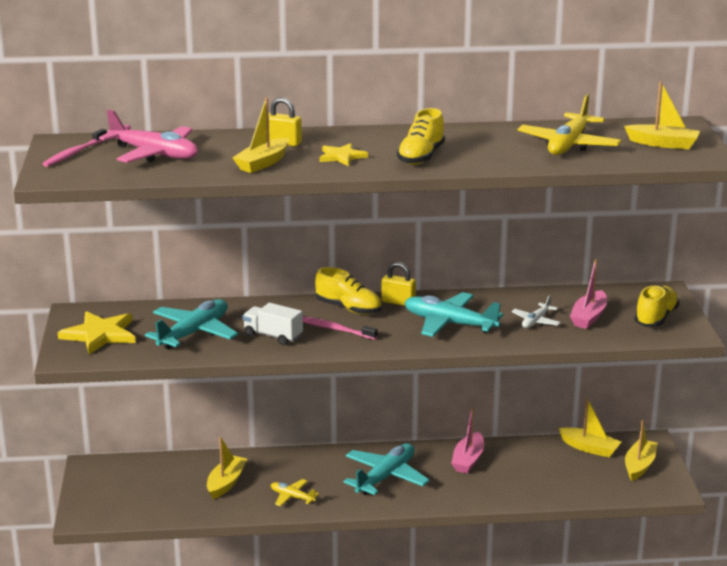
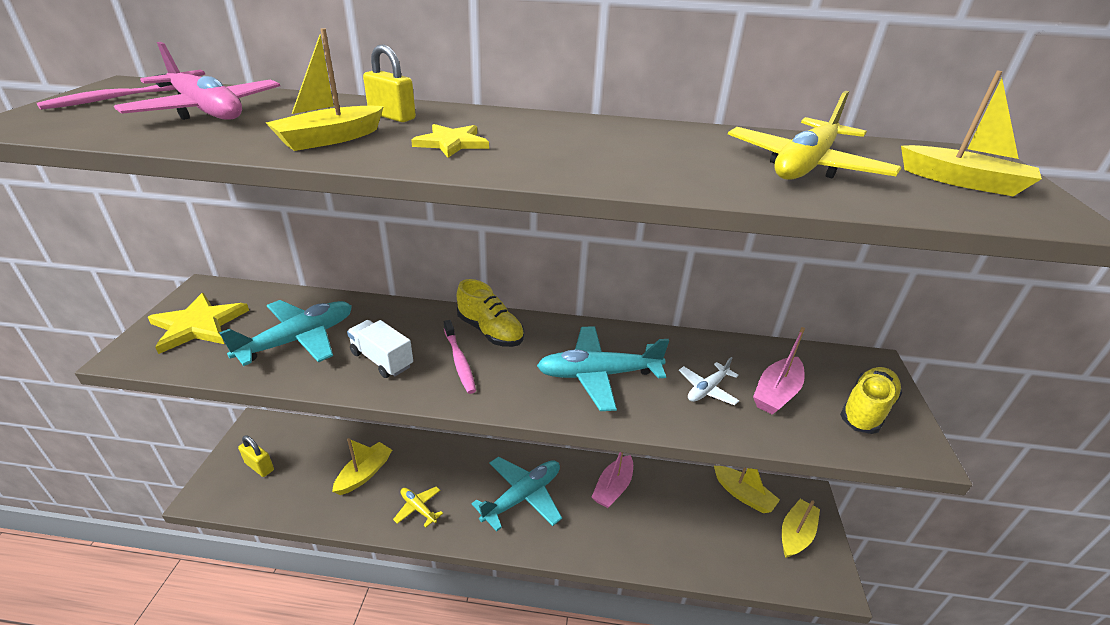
camera: 10 degrees right, 10 degrees up
pink toothbrush [303,317,377,340] -> pink toothbrush turned 150 degrees counterclockwise [444,320,476,394]
yellow padlock [381,262,416,306] -> yellow padlock moved to [238,435,274,477]
yellow shoe [397,108,445,165] -> none
turquoise plane [404,292,503,337] -> turquoise plane turned 45 degrees counterclockwise [537,326,669,411]

